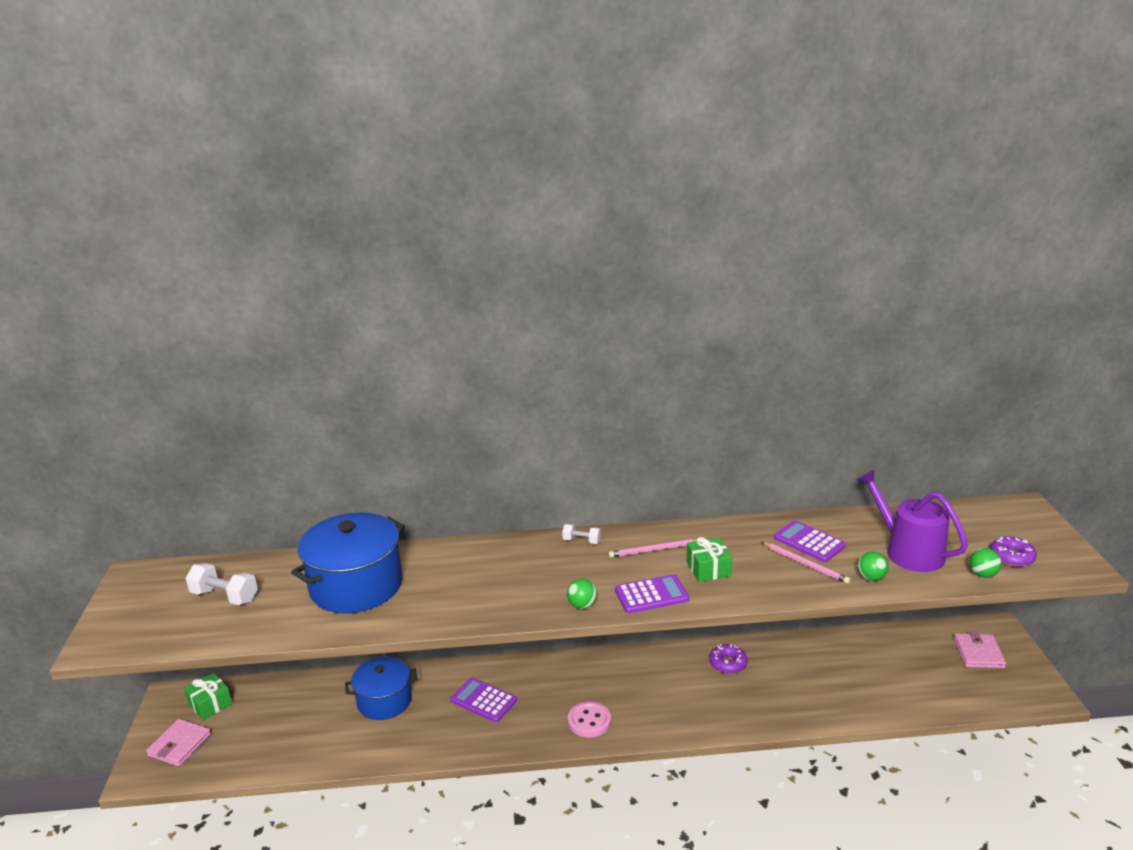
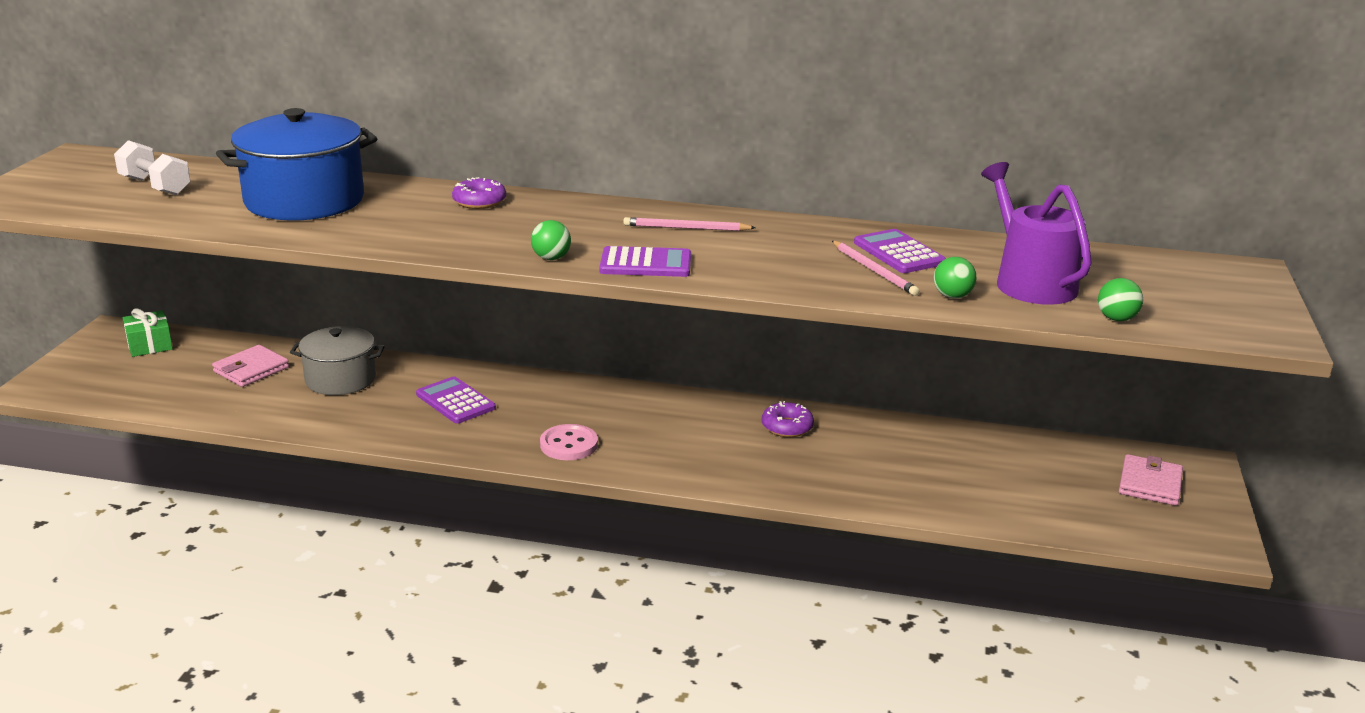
camera: 15 degrees right, 0 degrees up
pink wallet [146,719,211,767] -> pink wallet moved to [212,345,289,387]
blue pot [345,657,418,720] -> grey pot [290,326,385,395]
white dumbbell [562,524,601,544] -> none
green gift [687,537,732,582] -> none
purple donut [990,536,1037,567] -> purple donut moved to [452,177,506,209]

